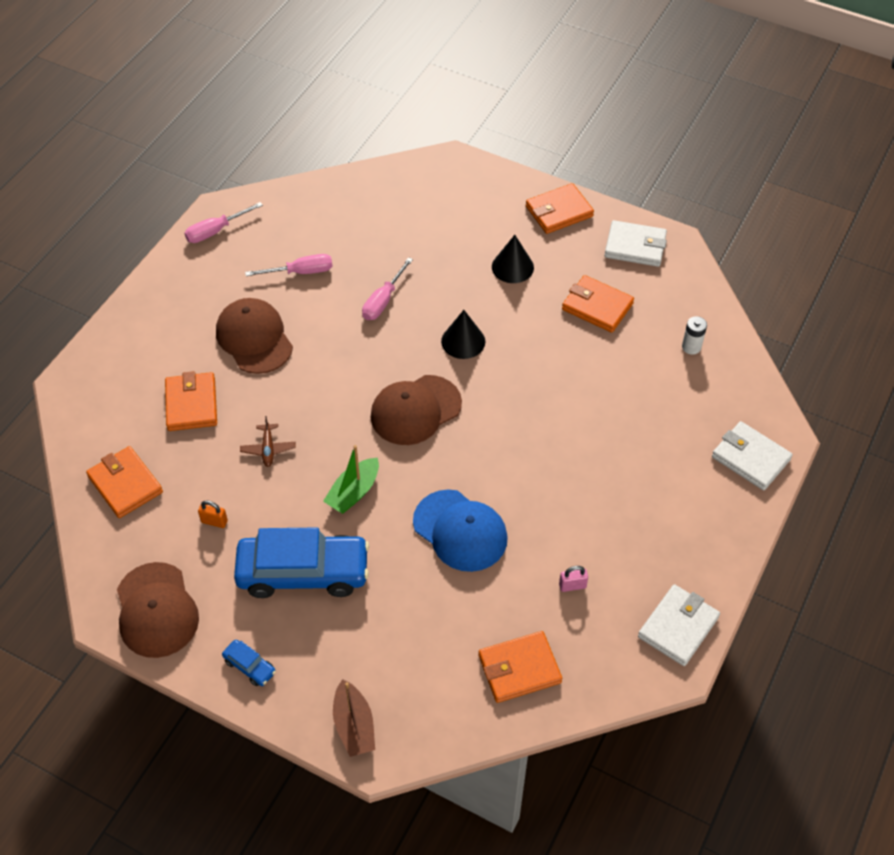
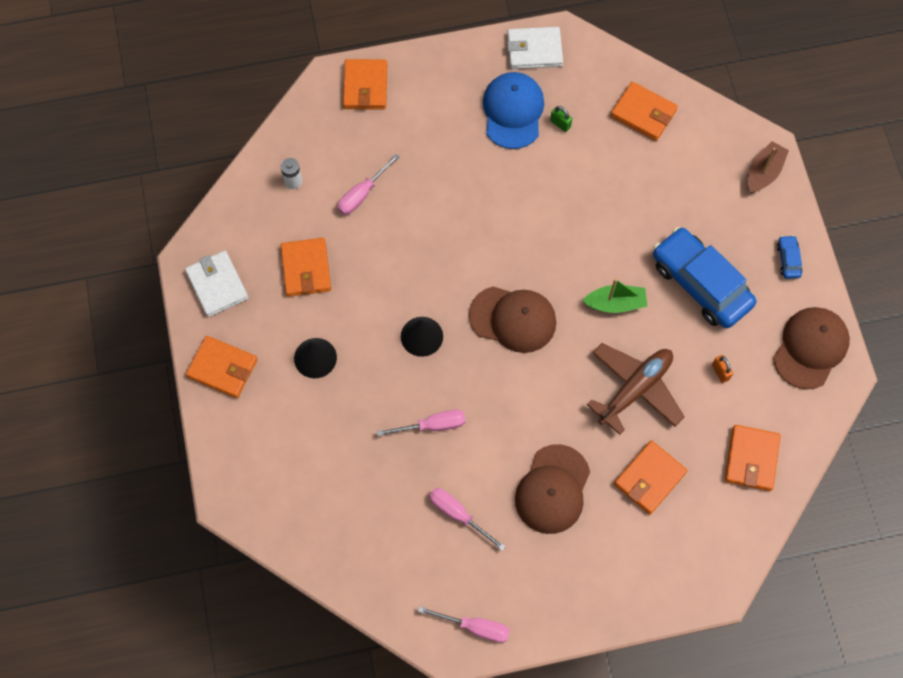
camera: 130 degrees left, 15 degrees up
brown plane [240,416,296,467] -> brown plane [587,343,685,435], size x2.17
blue cap [413,489,508,572] -> blue cap moved to [483,72,544,149]
pink padlock [559,566,588,592] -> green padlock [550,106,572,132]
white wallet [712,421,793,490] -> orange wallet [343,59,387,110]
none -> pink screwdriver [337,154,399,215]

